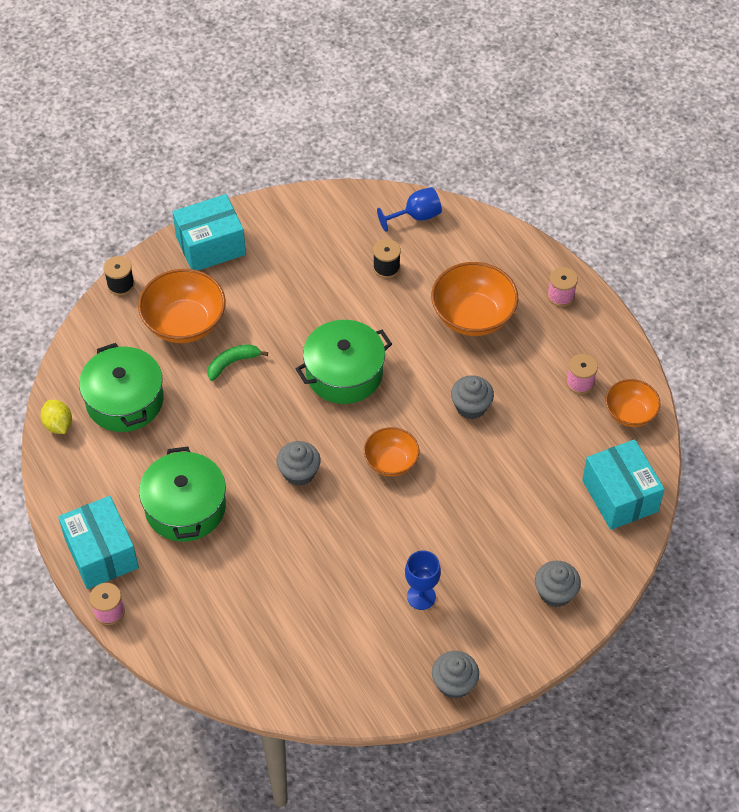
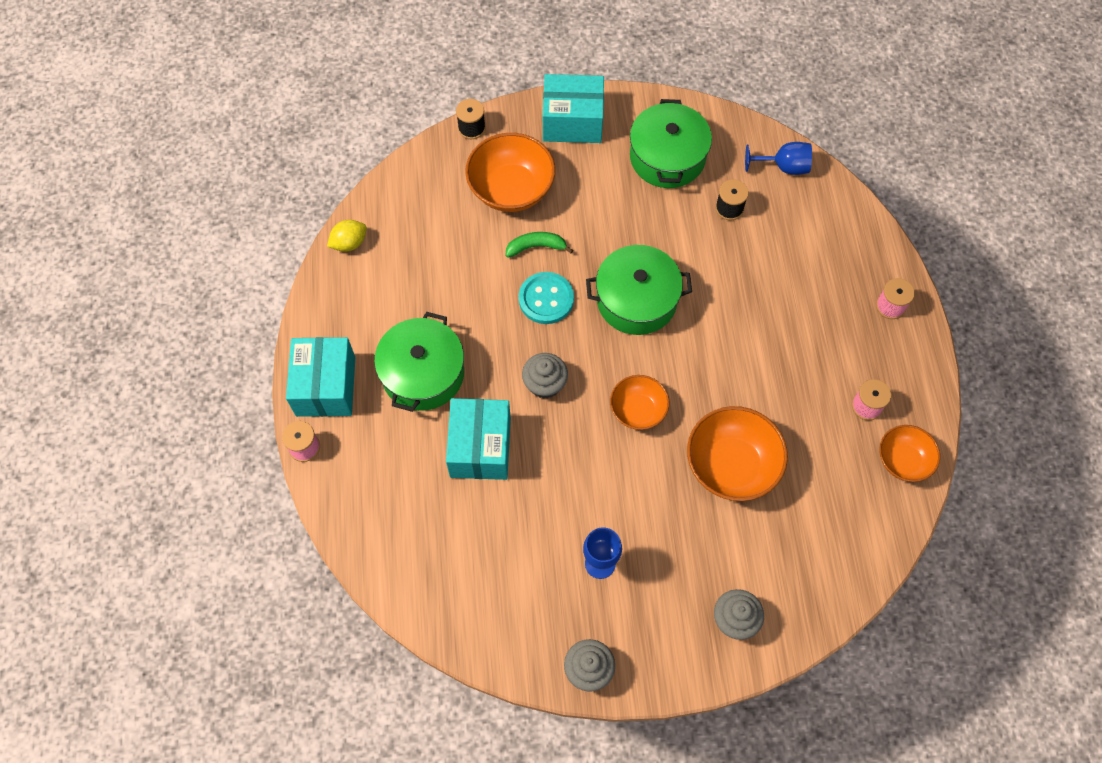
camera: 25 degrees right, 10 degrees up
yellow lemon [41,400,72,434] -> yellow lemon turned 60 degrees clockwise [327,220,367,252]
green pot [79,343,164,432] -> green pot moved to [630,99,712,188]
orange bowl [431,262,518,336] -> orange bowl moved to [687,406,788,501]
grey cupcake [451,375,494,419] -> none
turquoise box [582,439,665,530] -> turquoise box moved to [446,398,511,480]
none -> turquoise button [519,272,574,324]

